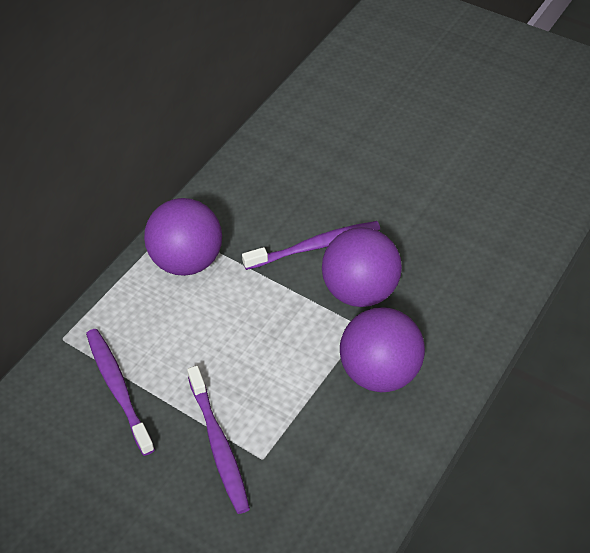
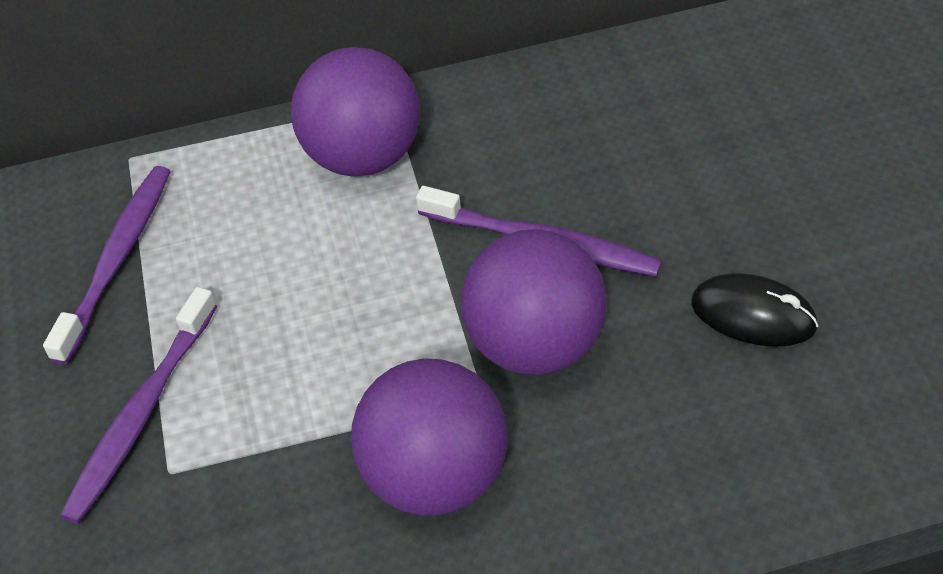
camera: 45 degrees right, 0 degrees up
none -> black mouse [691,273,819,347]

